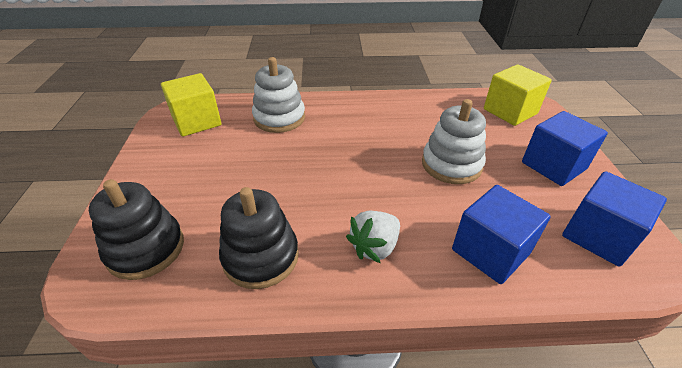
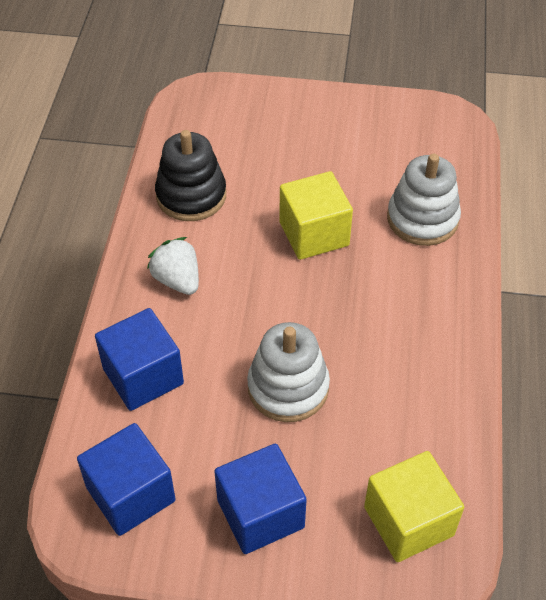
camera: 100 degrees right, 10 degrees up
black stacking toy [89,179,184,280] -> none
yellow cube [161,73,222,137] -> yellow cube moved to [279,171,353,260]

